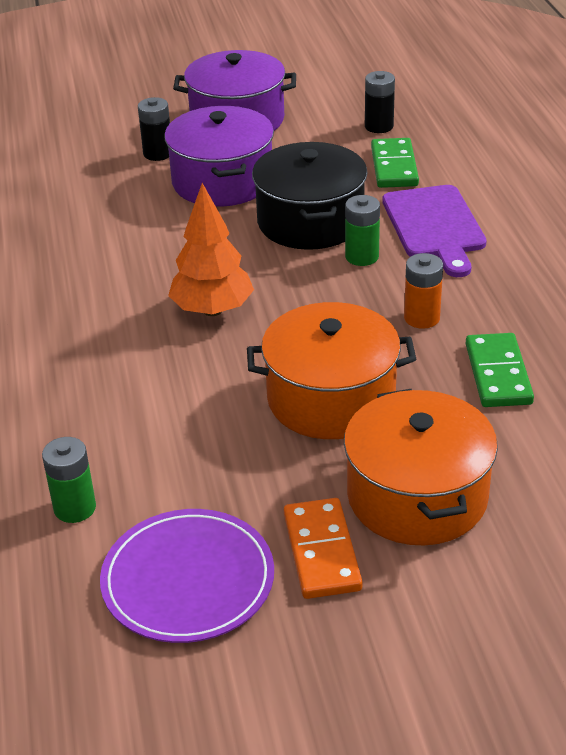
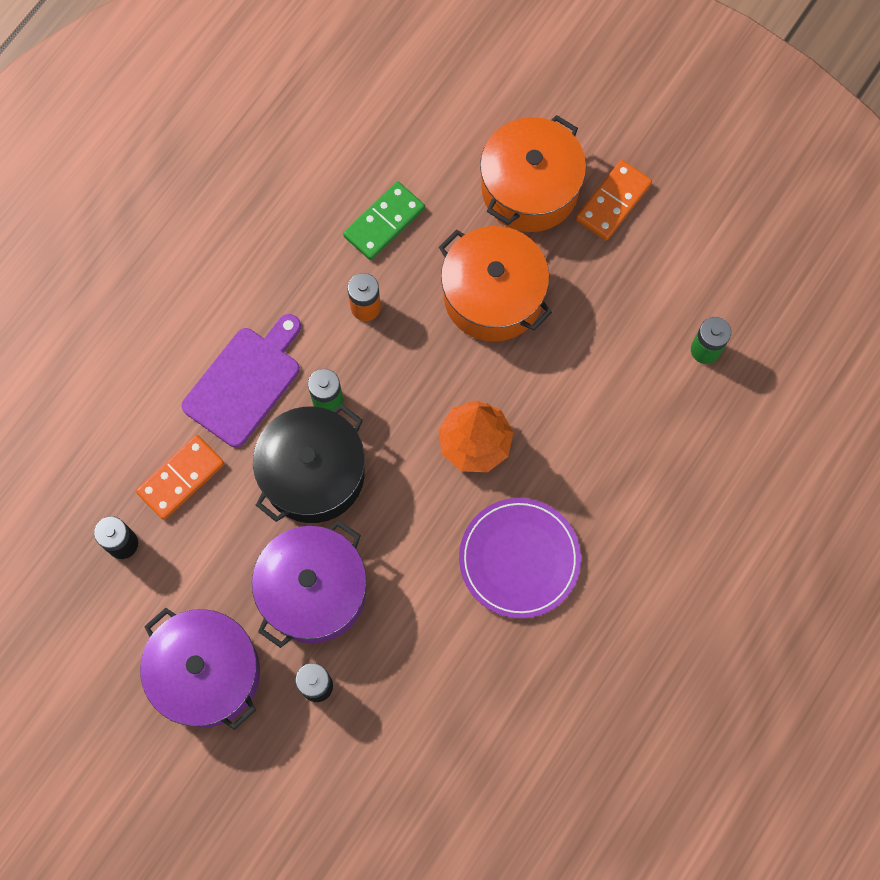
camera: 135 degrees left, 35 degrees up
purple plate [100,509,274,643] -> purple plate moved to [459,498,581,619]
green domino [371,138,419,188] -> orange domino [136,435,224,520]

